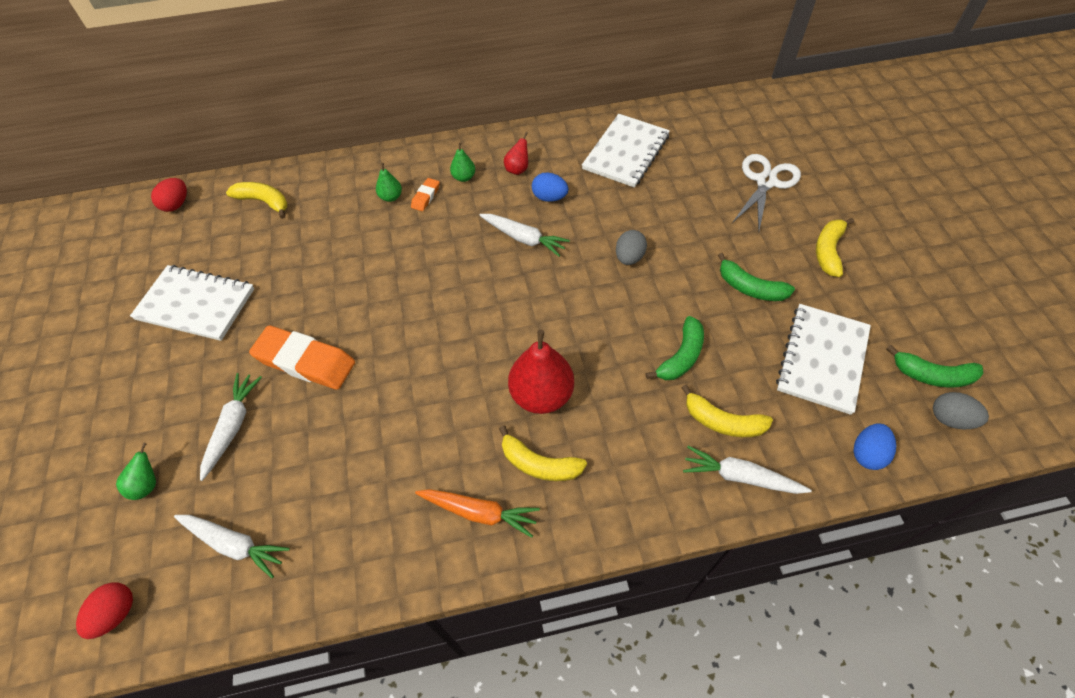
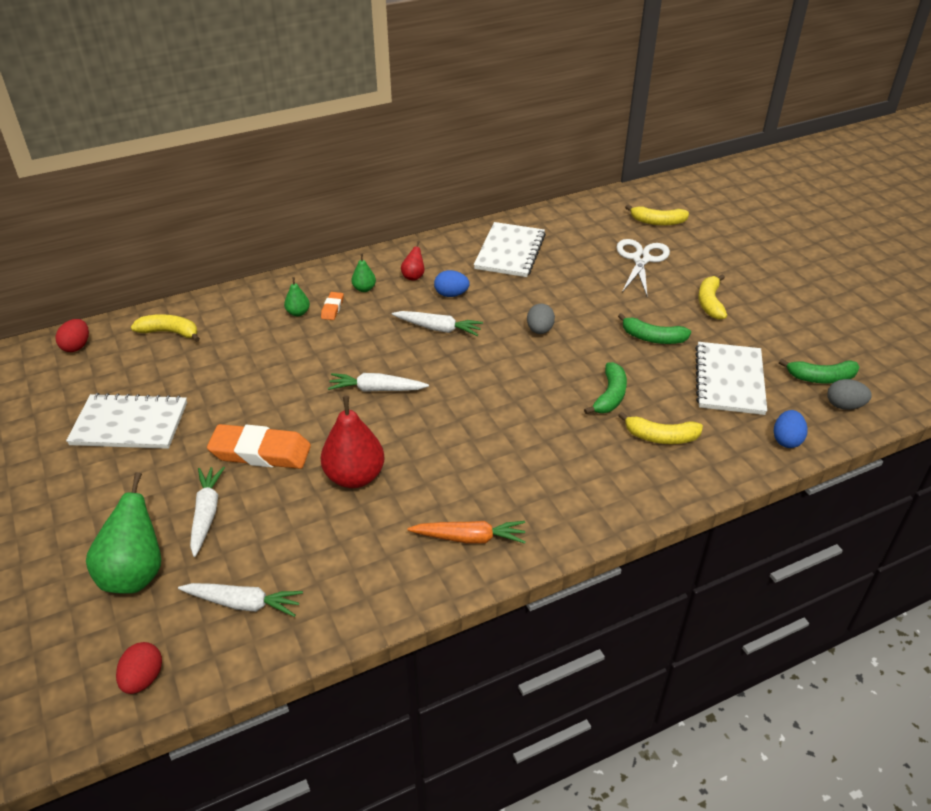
camera: 15 degrees left, 15 degrees down
green pear [116,442,156,500] -> green pear [86,472,161,594], size x2.06
yellow banana [499,425,587,481] -> yellow banana moved to [625,205,689,226]
red pear [508,330,574,414] -> red pear moved to [321,396,385,488]
white carrot [683,446,812,494] -> white carrot moved to [328,373,429,392]

